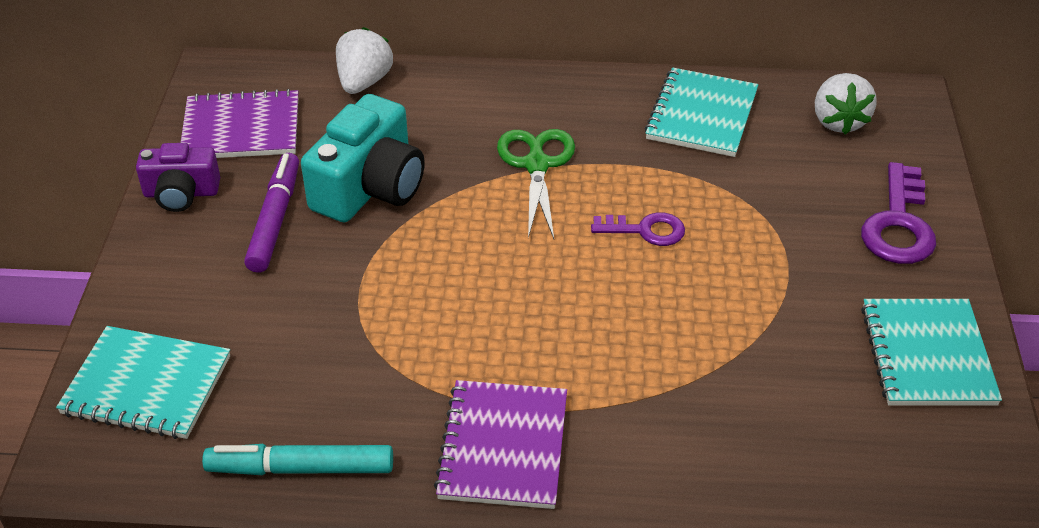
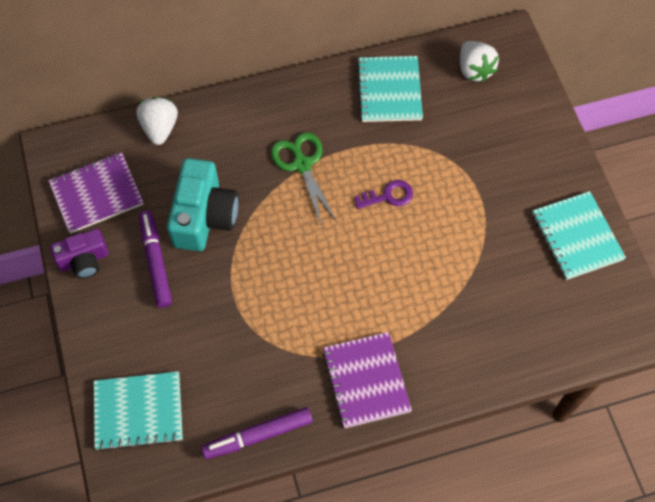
camera: 20 degrees left, 20 degrees up
turquoise marker [202,444,393,475] -> purple marker [201,407,313,459]
purple key [861,162,936,264] -> none

